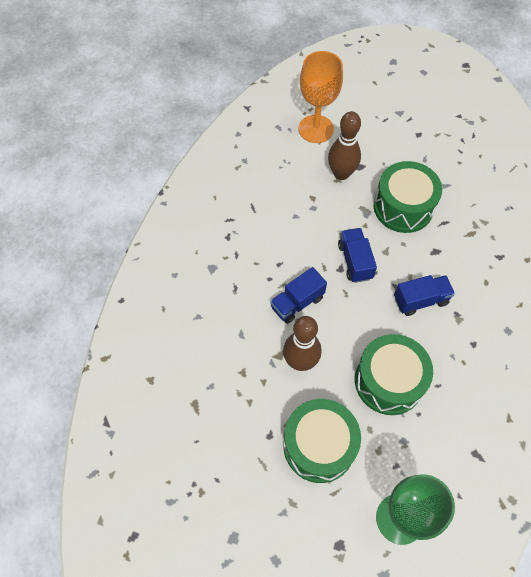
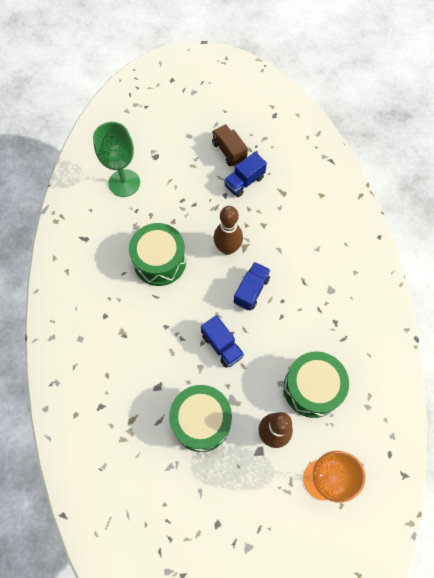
camera: 155 degrees right, 5 degrees up
green drum [284,399,361,483] -> green drum moved to [284,351,349,418]
blue truck [394,275,455,316] -> blue truck moved to [224,152,267,197]
none -> brown truck [212,124,248,167]

